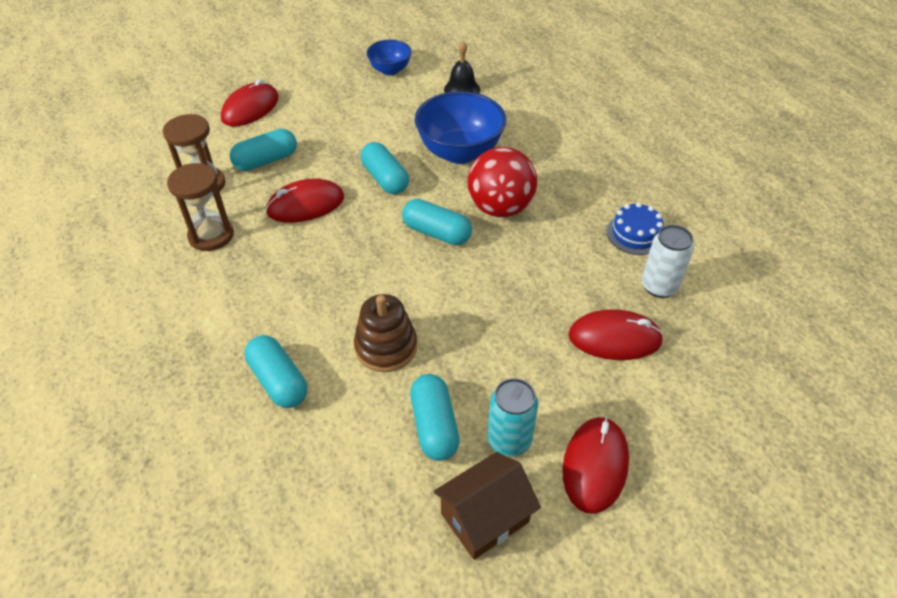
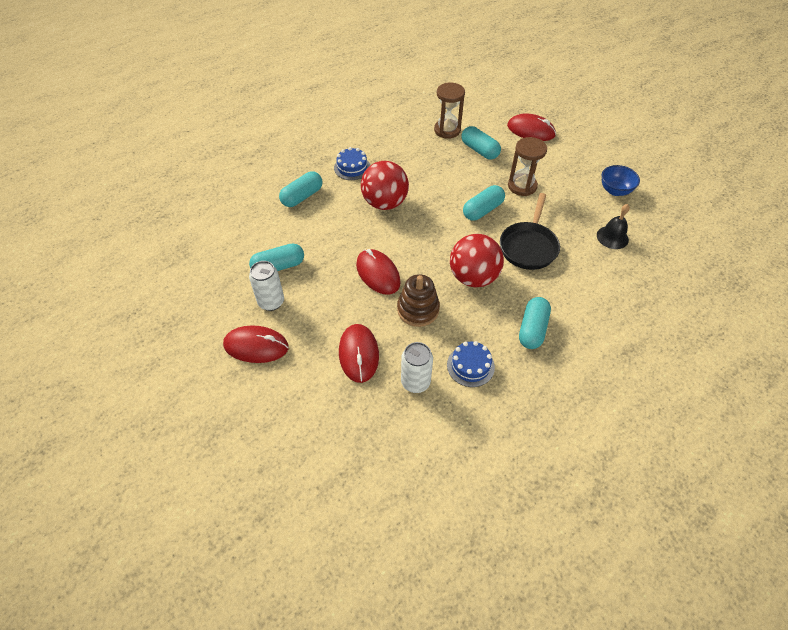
camera: 80 degrees right, 5 degrees up
brown hourglass [167,163,234,251] -> brown hourglass moved to [508,137,547,196]
red mouse [265,178,344,223] -> red mouse moved to [356,249,401,295]
brown stacking toy [354,294,417,372] -> brown stacking toy moved to [397,274,440,327]
turquoise capsule [402,199,472,245] -> turquoise capsule moved to [519,297,551,349]
blue bowl [415,91,506,164] -> black pan [500,193,560,270]
brown house [433,452,541,560] -> none
turquoise can [487,378,538,457] -> white can [249,261,284,311]
none -> blue cake [334,147,370,180]
none -> red ball [361,161,409,210]

